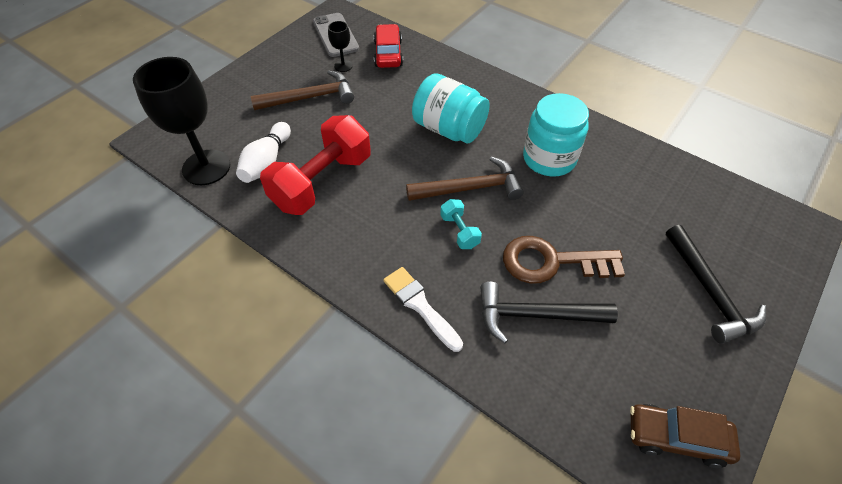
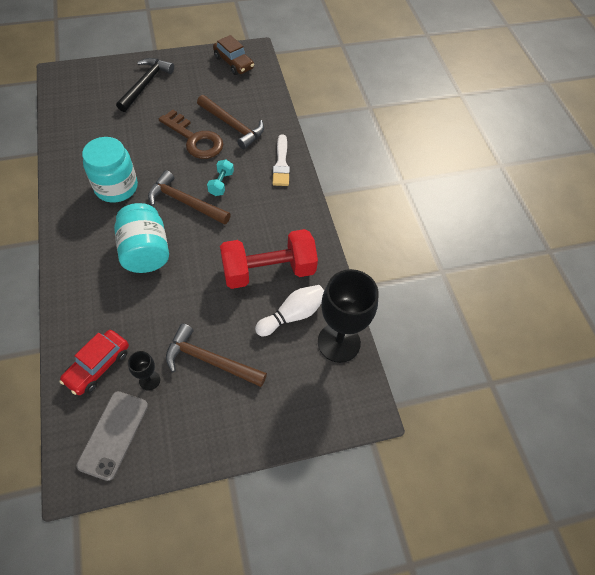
camera: 145 degrees left, 5 degrees up
black hammer [480,282,618,343] -> brown hammer [197,95,264,149]

